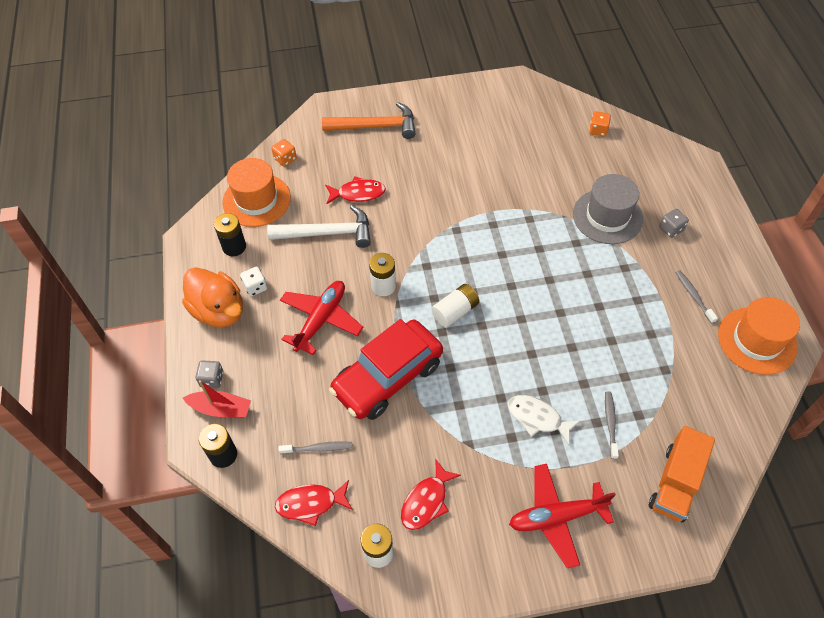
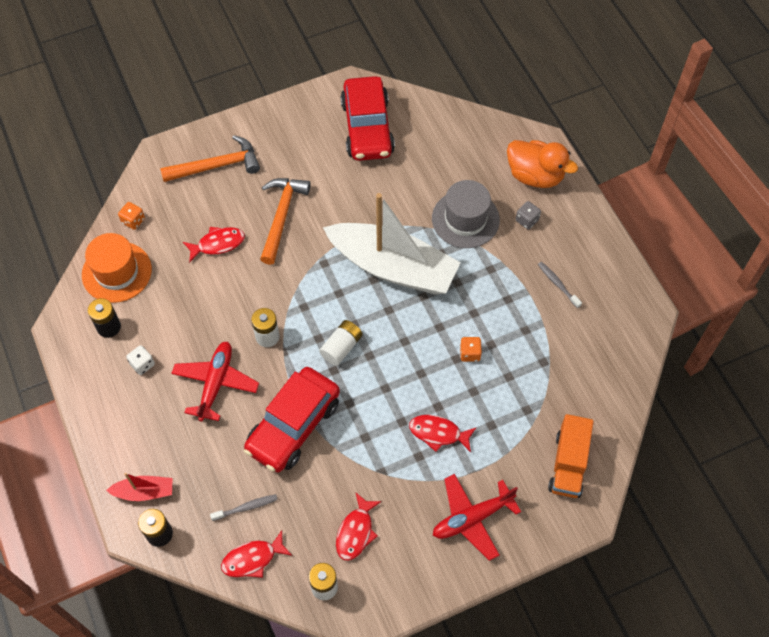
camera: 15 degrees left, 5 degrees up
orange duck [182,267,243,327] -> orange duck moved to [507,140,578,188]
grey dice [196,361,223,388] -> none
white hammer [267,205,371,248] -> none
white fish [508,395,581,445] -> red fish [409,415,477,452]
orange dice [589,111,611,136] -> orange dice moved to [460,337,482,362]
grey toothbrush [605,391,619,459] -> none
orange hat [718,297,800,375] -> none
none -> orange hammer [260,178,311,265]
none -> white boat [323,193,461,294]
none -> red car [341,76,395,161]

